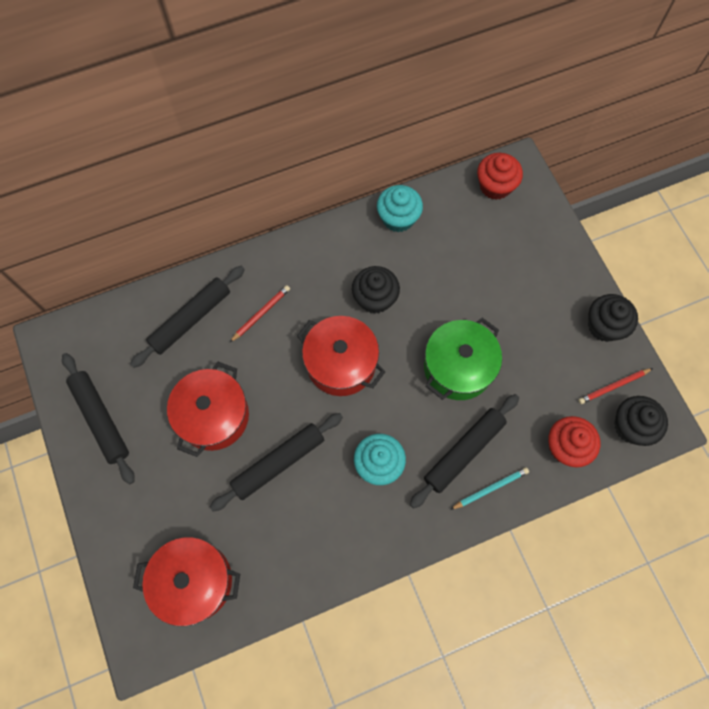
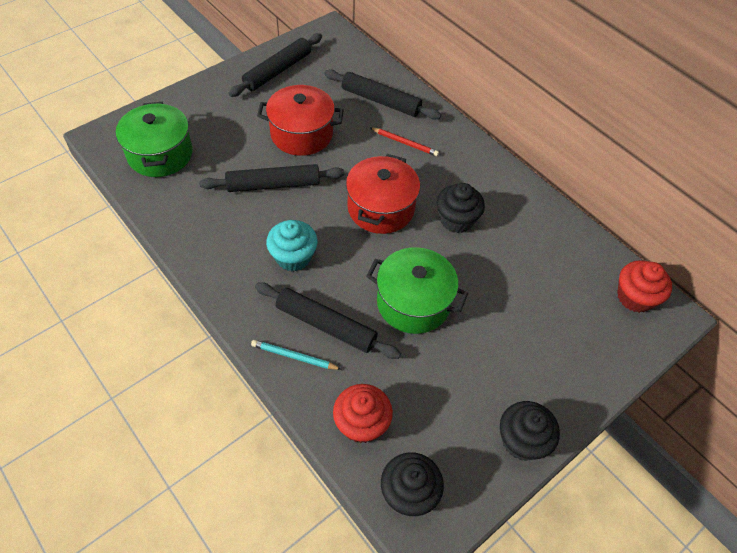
camera: 70 degrees right, 15 degrees down
red pot [133,537,240,626] -> green pot [116,102,193,177]
black rolling pin [210,413,343,512] -> black rolling pin turned 45 degrees counterclockwise [199,164,345,192]
turquoise cupcake [377,185,423,232] -> none
turquoise pencil [450,467,529,510] -> turquoise pencil turned 150 degrees clockwise [251,340,342,370]
red pencil [578,368,653,404] -> none

